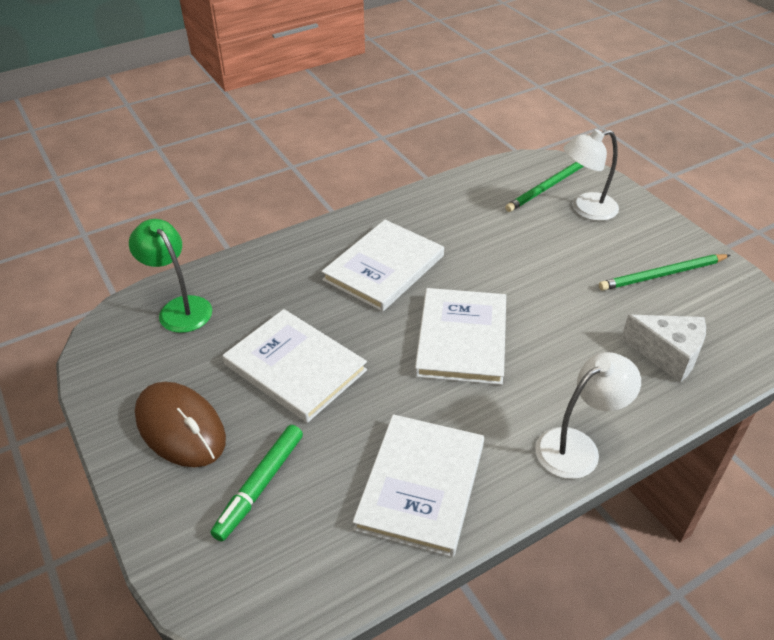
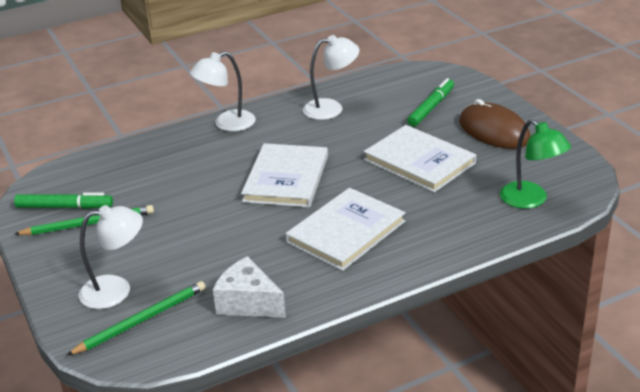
camera: 175 degrees left, 10 degrees down
white book [353,414,484,557] -> white lamp [303,35,359,120]
white cheese [621,315,706,383] -> white cheese moved to [213,256,286,318]
none -> green marker [14,193,113,209]

